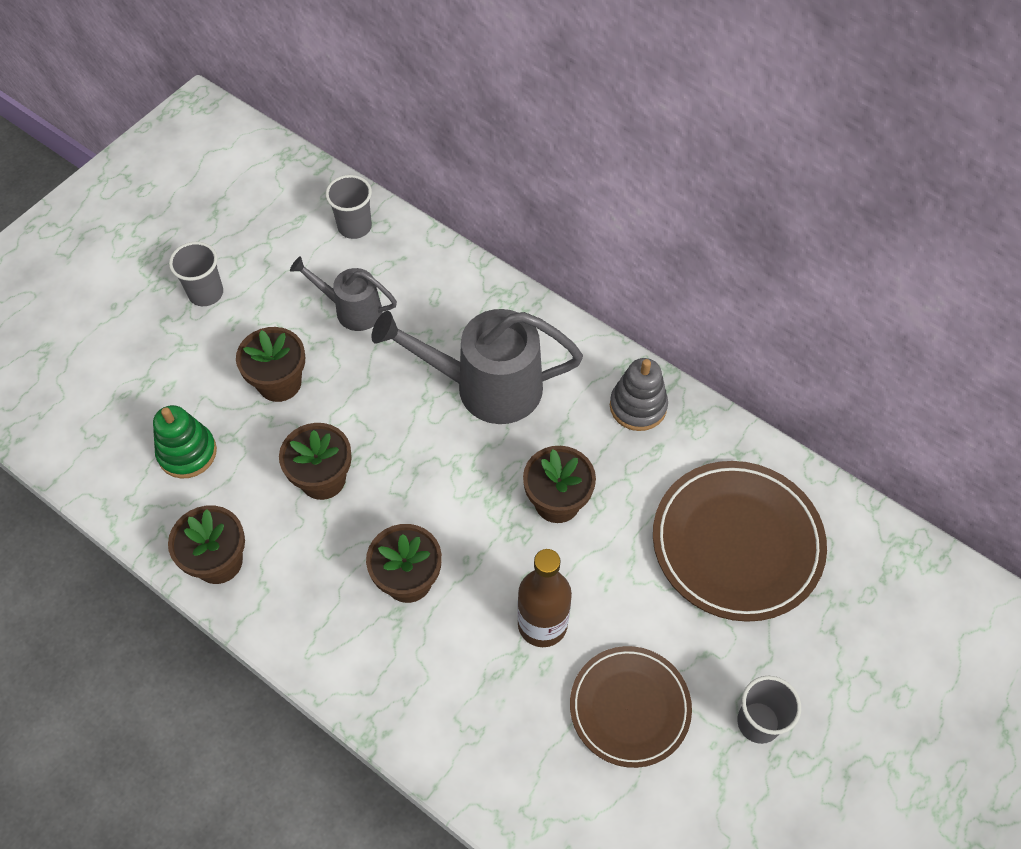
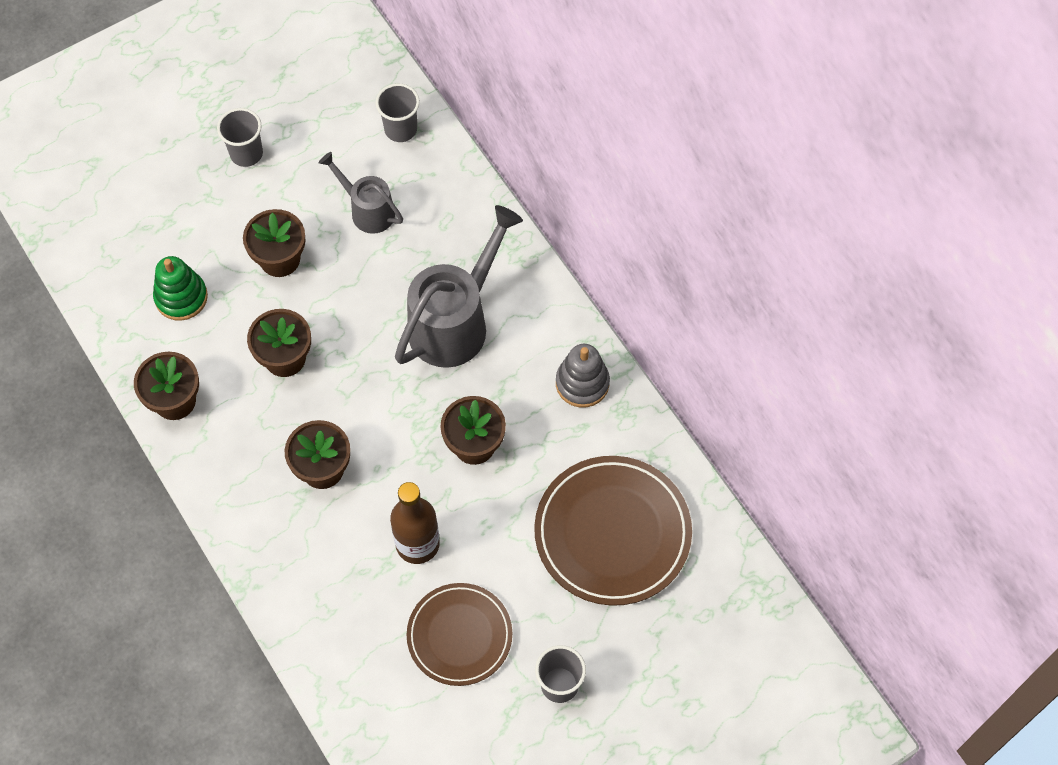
camera: 20 degrees right, 5 degrees up
grey watering can [372,309,583,424] -> grey watering can turned 105 degrees clockwise [395,205,523,368]

